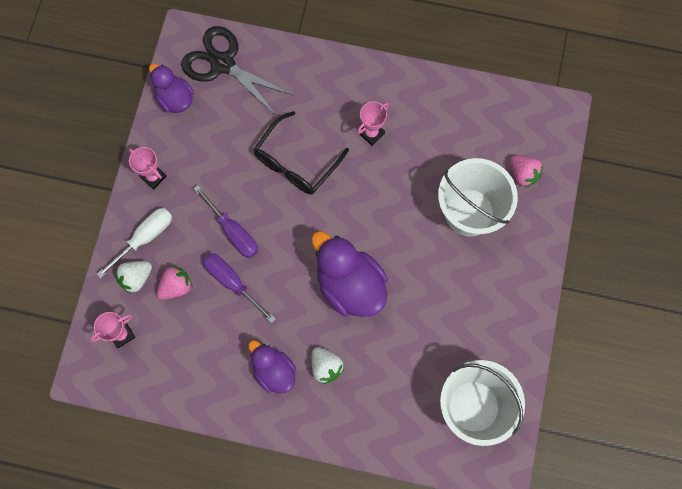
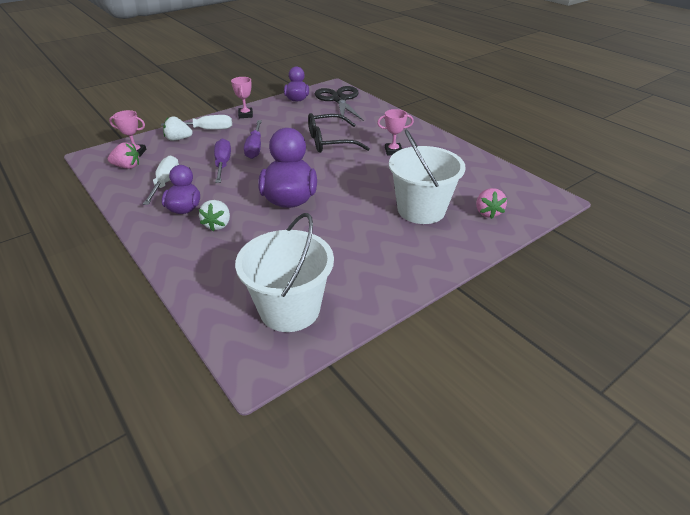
camera: 40 degrees right, 35 degrees down
pink strawberry [157,266,193,299] -> pink strawberry moved to [108,142,139,169]
none -> white screwdriver [143,155,179,205]

